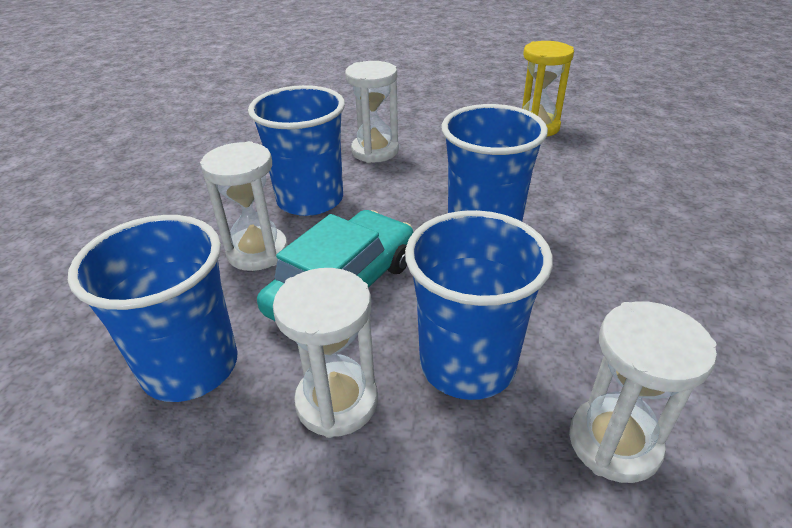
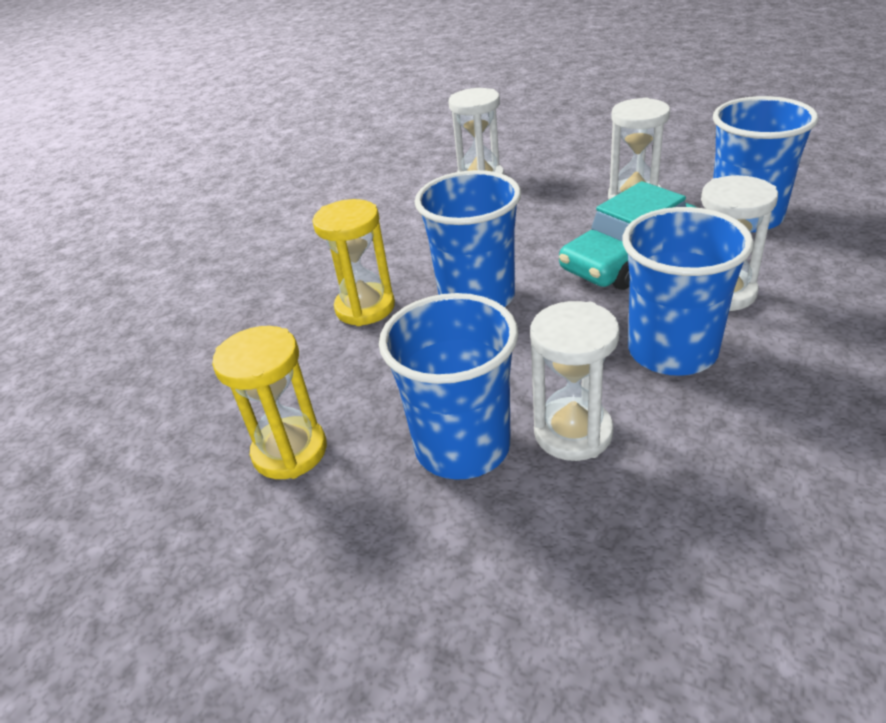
camera: 160 degrees left, 0 degrees up
blue cup [405,210,553,400] -> blue cup moved to [379,293,518,480]
none -> yellow hourglass [312,199,395,326]

